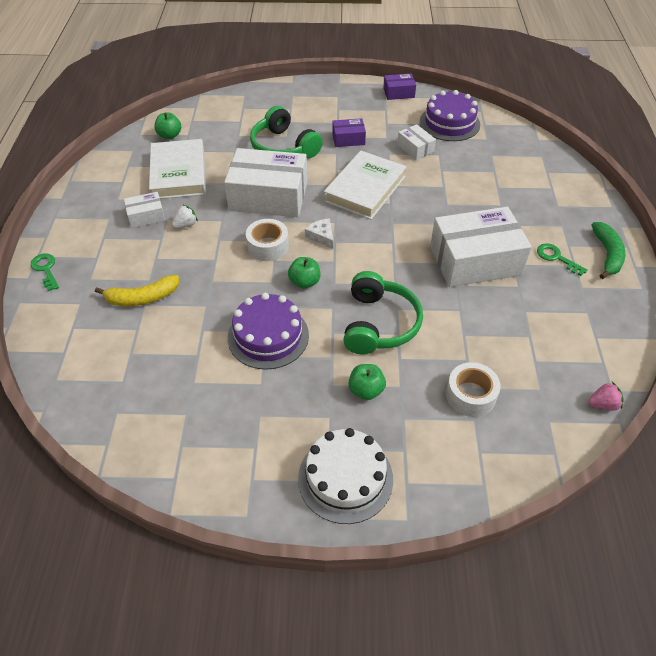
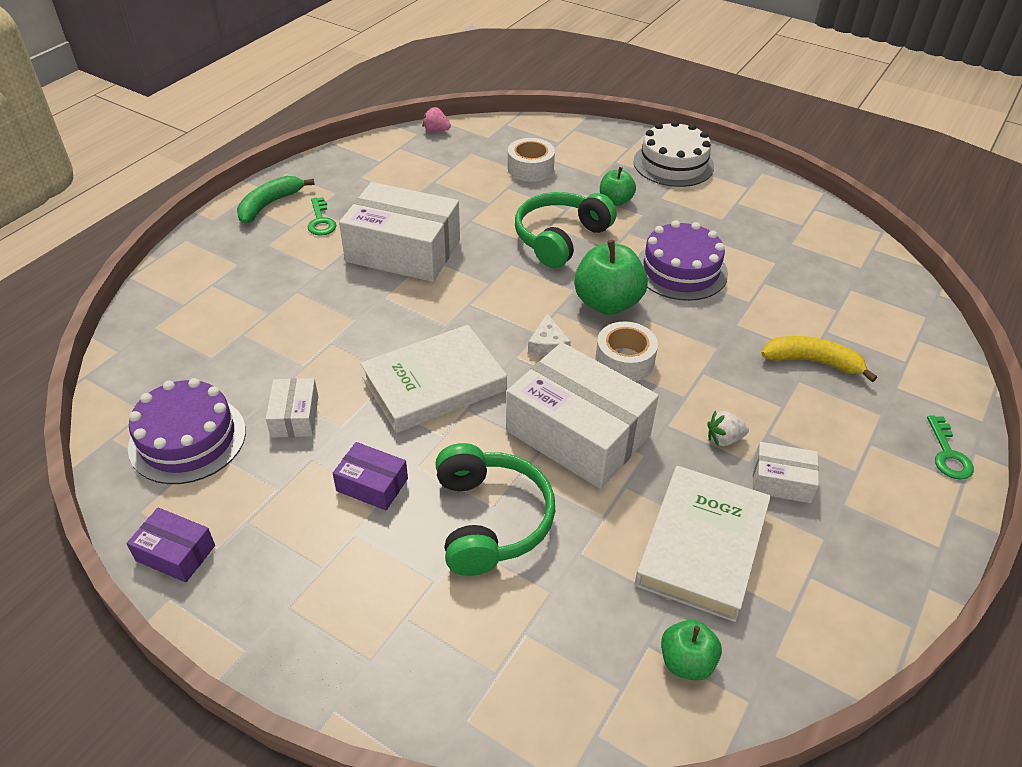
camera: 150 degrees left, 5 degrees down
green apple [288,257,321,289] -> green apple [574,240,648,315], size x1.73

